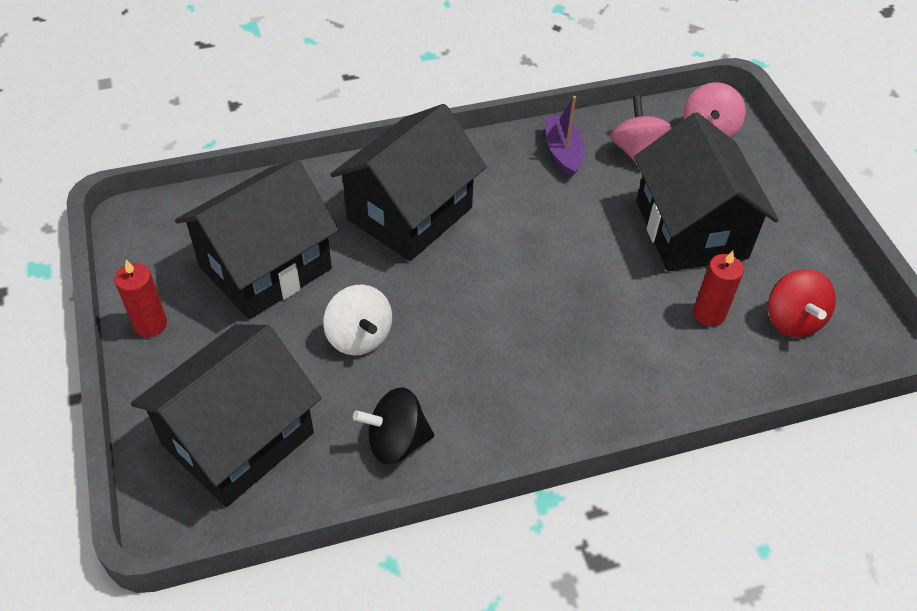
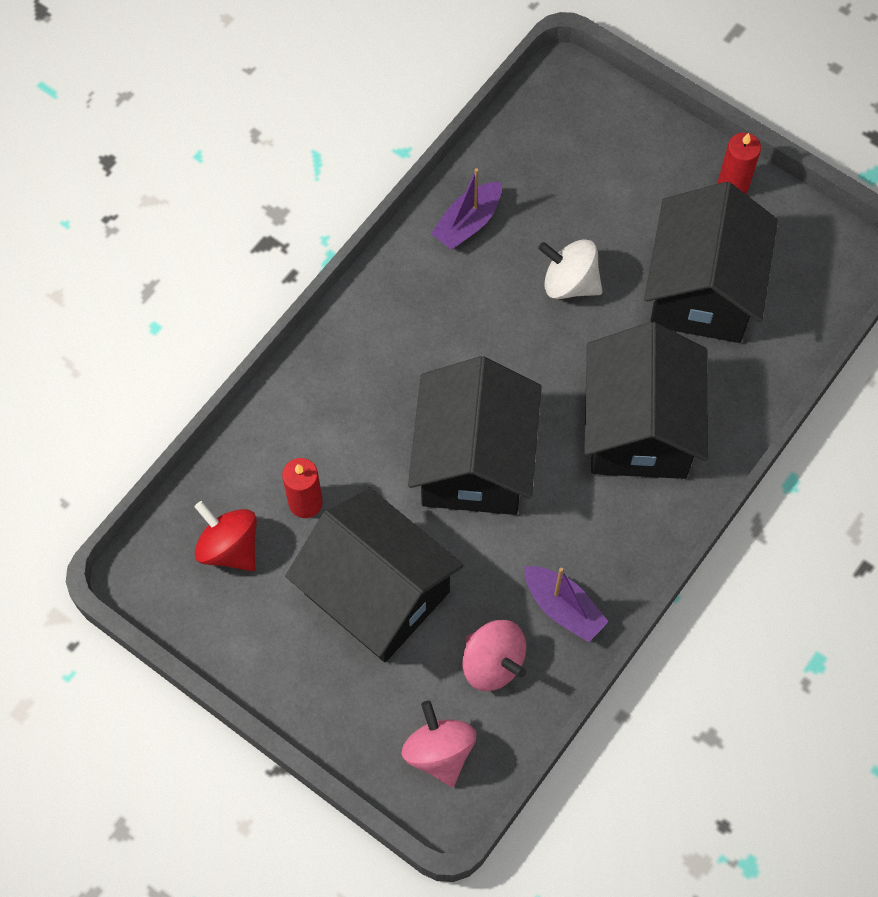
camera: 145 degrees right, 15 degrees up
black house [131,324,321,507] -> black house moved to [408,356,542,515]
black spinning top [353,387,434,464] -> purple boat [431,168,501,250]

